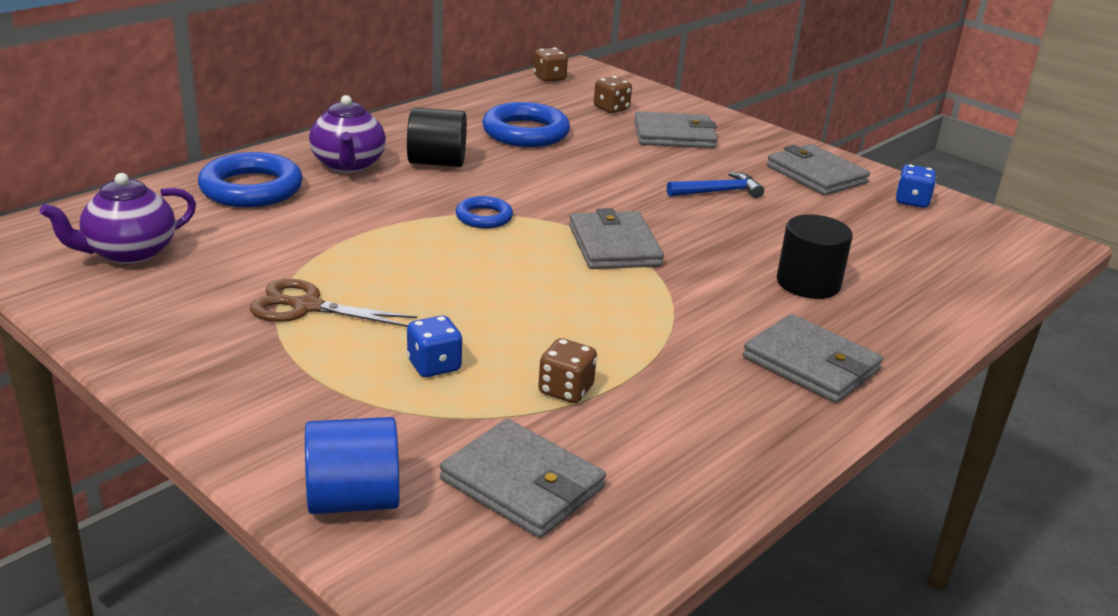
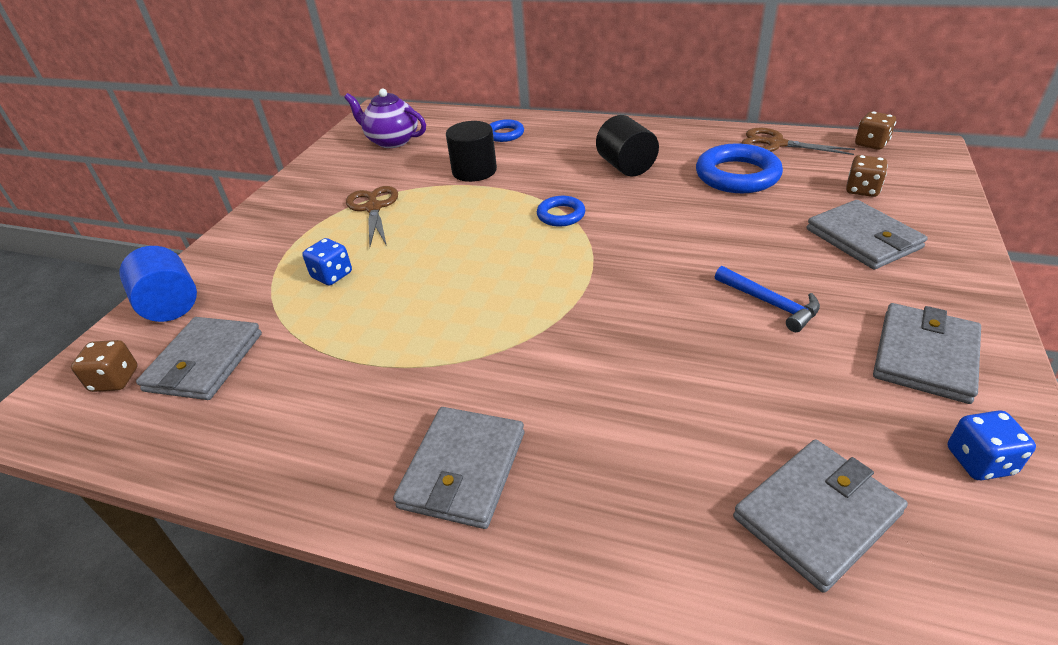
camera: 70 degrees right, 10 degrees up
blue ring [198,152,303,207] -> blue ring [489,119,524,142], size x0.56
purple teapot [309,95,386,173] -> none
brown dice [538,338,597,403] -> brown dice moved to [71,340,138,392]
grey wallet [569,208,664,269] -> grey wallet moved to [733,439,908,593]
black cylinder [777,214,853,299] -> black cylinder moved to [446,121,497,182]
none -> brown scissors [741,128,855,155]

